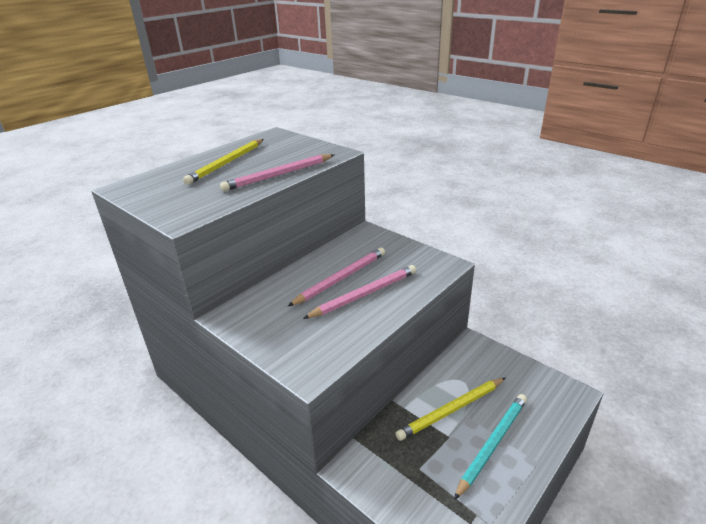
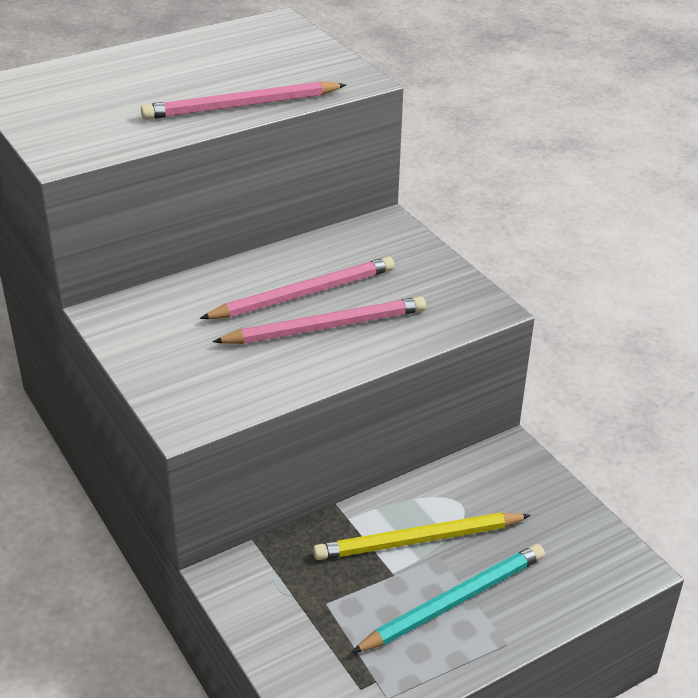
camera: 15 degrees right, 5 degrees up
yellow pencil [183,139,264,185] -> none

